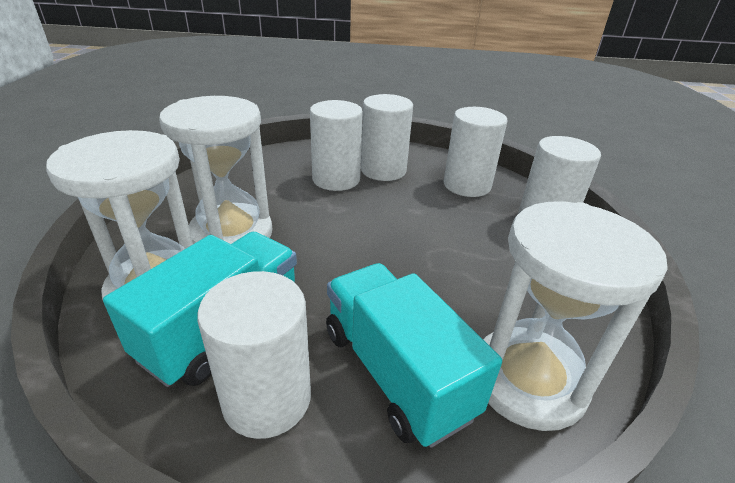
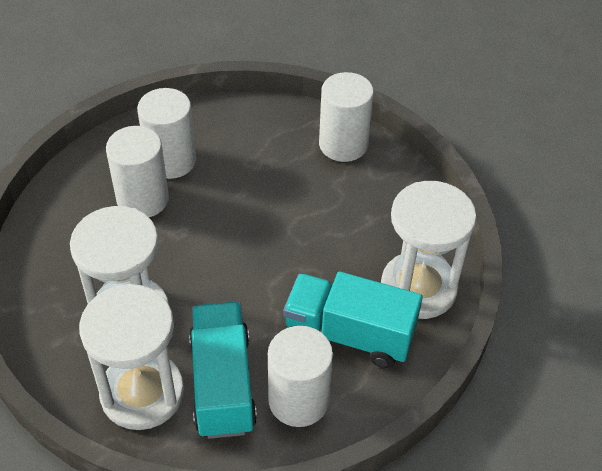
camera: 40 degrees left, 15 degrees up
white cylinder [444,107,507,197] -> none

